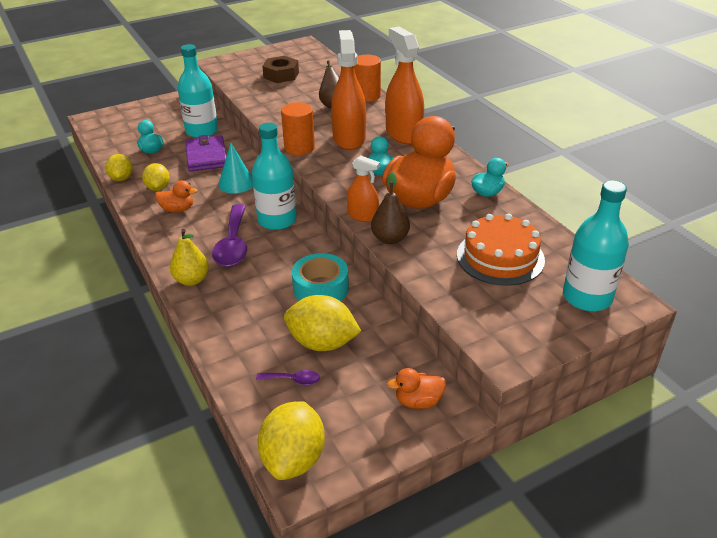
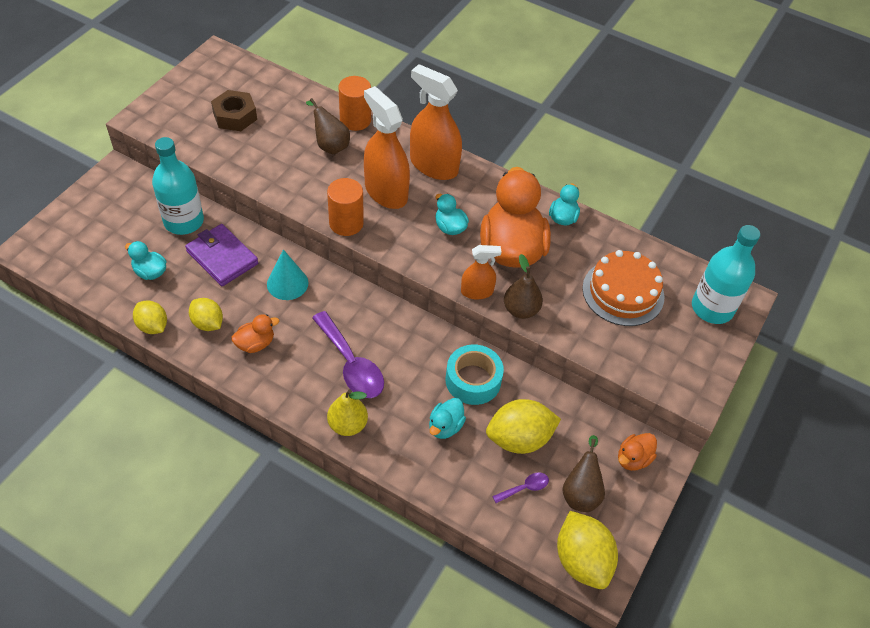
camera: 35 degrees left, 15 degrees up
turquoise bottle [252,122,297,230] -> none
none -> turquoise duck [429,398,466,439]
none -> brown pear [562,435,605,512]

